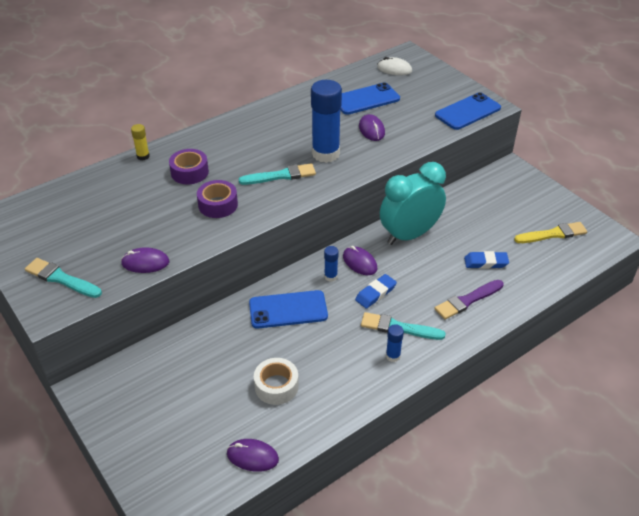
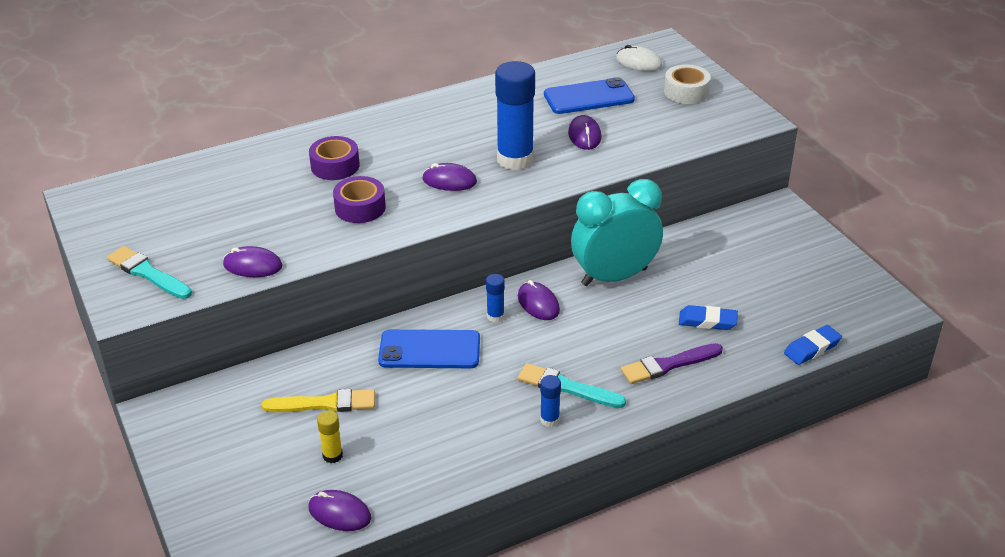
camera: 10 degrees right, 5 degrees down
yellow glue stick [131,124,150,161] -> yellow glue stick moved to [317,410,343,463]
turquoise brush [239,163,316,185] -> purple mouse [422,163,477,191]
white tape [254,358,299,405] -> white tape moved to [664,65,711,104]
blue eraser [355,274,397,308] -> blue eraser moved to [784,325,842,365]
blue phone [435,92,501,130] -> none
yellow brush [514,222,587,243] -> yellow brush moved to [262,389,375,412]

